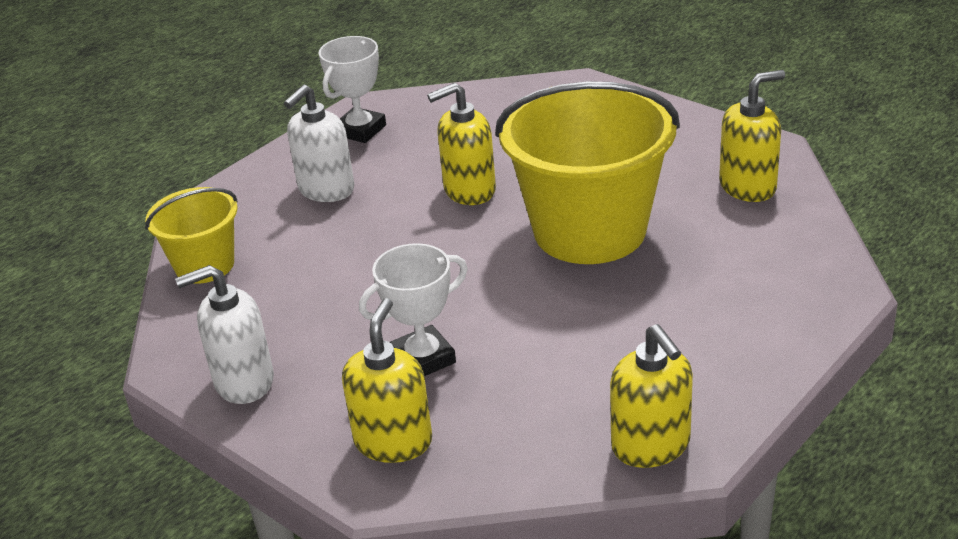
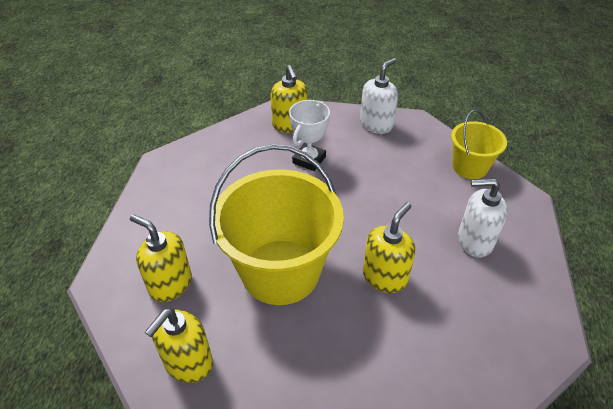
camera: 145 degrees right, 10 degrees up
white soap dispenser [284,85,354,202] -> white soap dispenser turned 90 degrees counterclockwise [458,178,508,258]
white trophy [319,36,386,143] -> none
yellow soap dispenser [610,324,693,468] -> yellow soap dispenser moved to [130,214,192,302]

